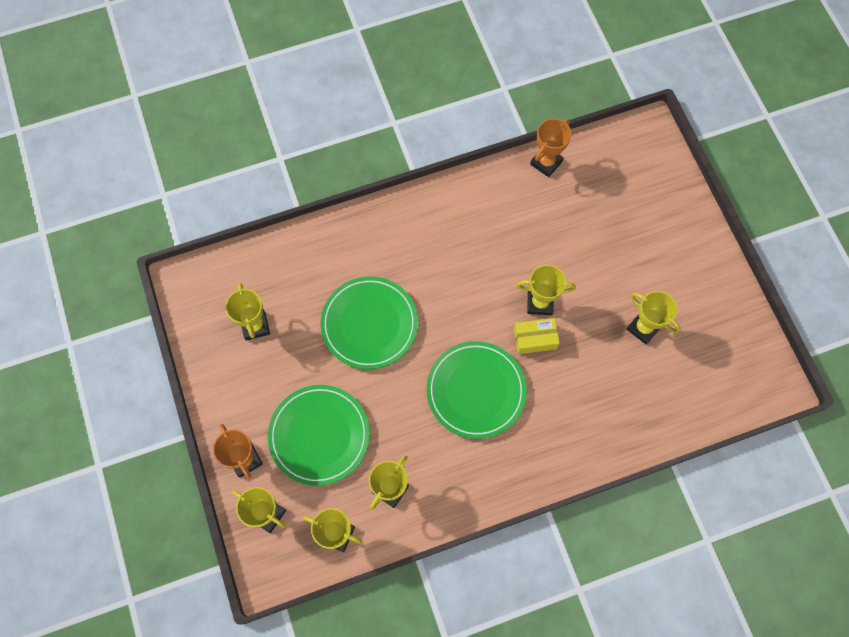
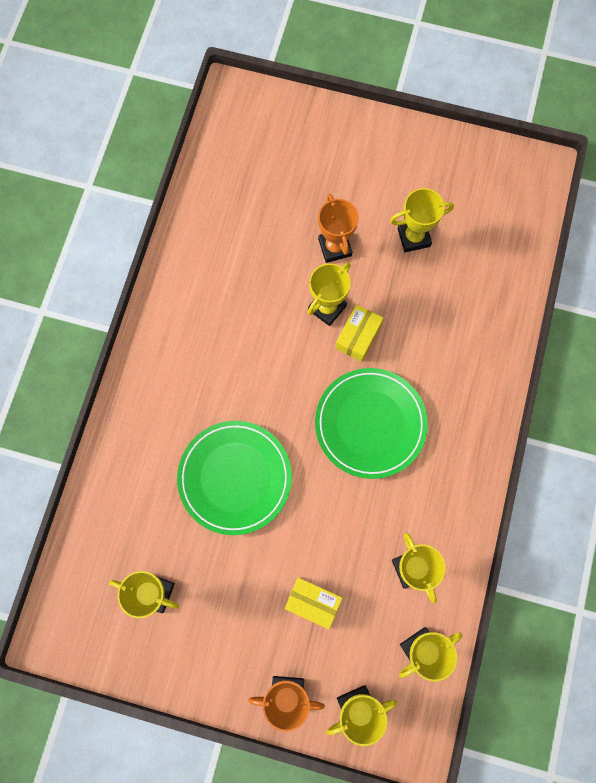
camera: 55 degrees left, 5 degrees up
green plate [268,385,370,486] -> yellow box [284,577,342,629]
orange trophy [530,118,571,177] -> orange trophy moved to [318,194,359,263]

